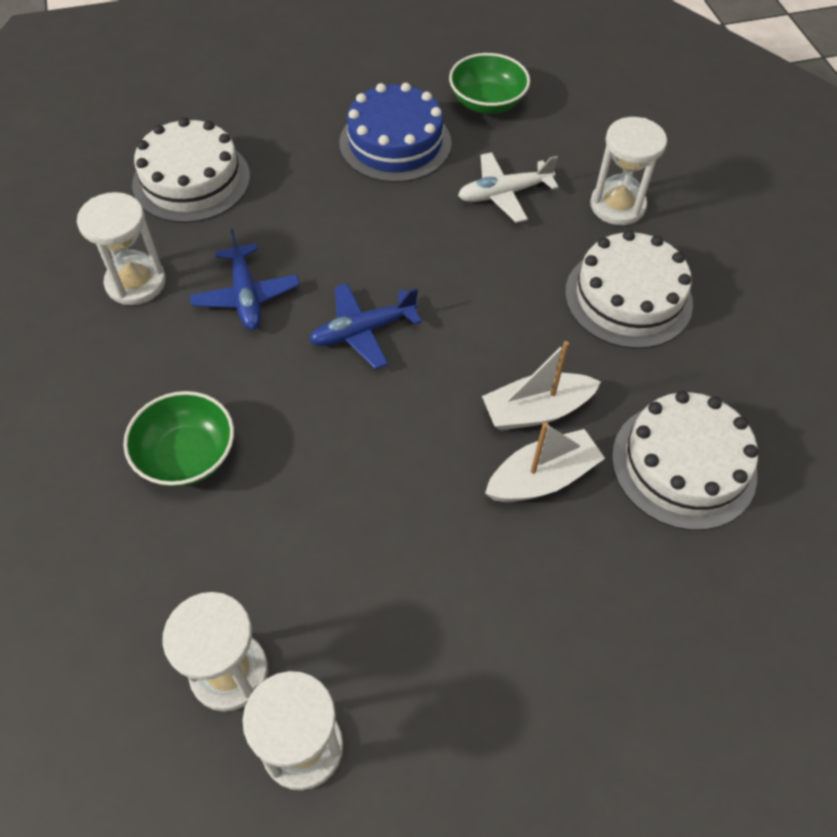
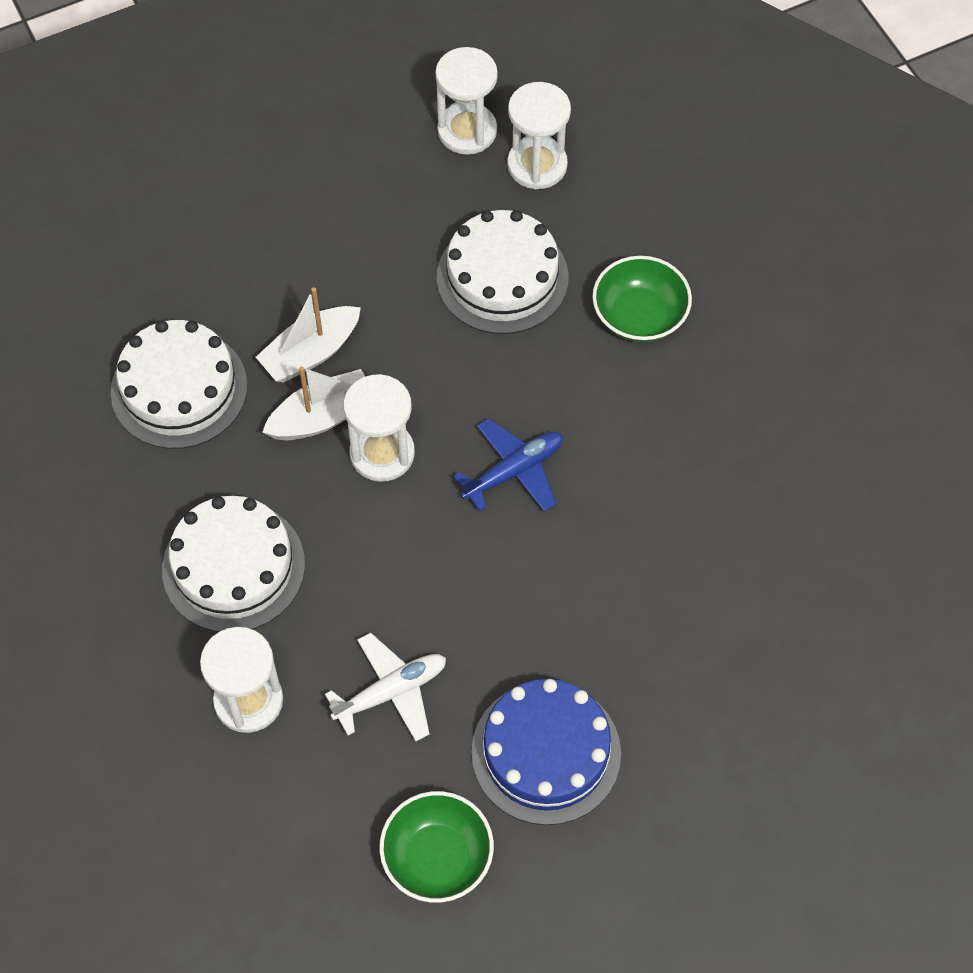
camera: 170 degrees right, 5 degrees up
white hourglass [77,192,166,305] -> white hourglass moved to [343,374,415,482]
white cake [132,117,250,223] -> white cake moved to [437,210,569,334]
blue plane [190,229,300,330] -> none

